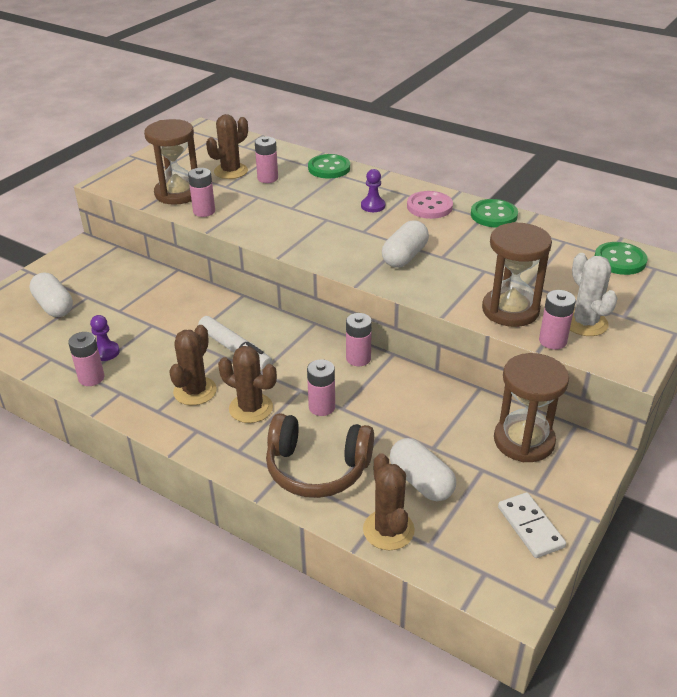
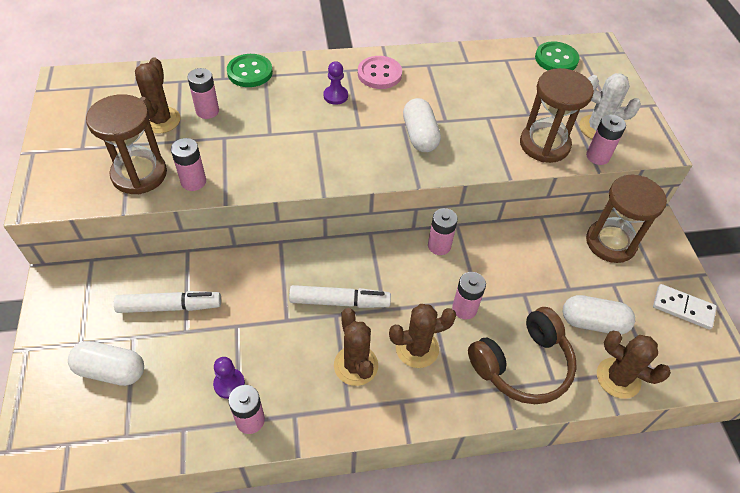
camera: 45 degrees left, 15 degrees up
green button [471,199,518,227] -> none
none -> white marker [114,291,221,313]

